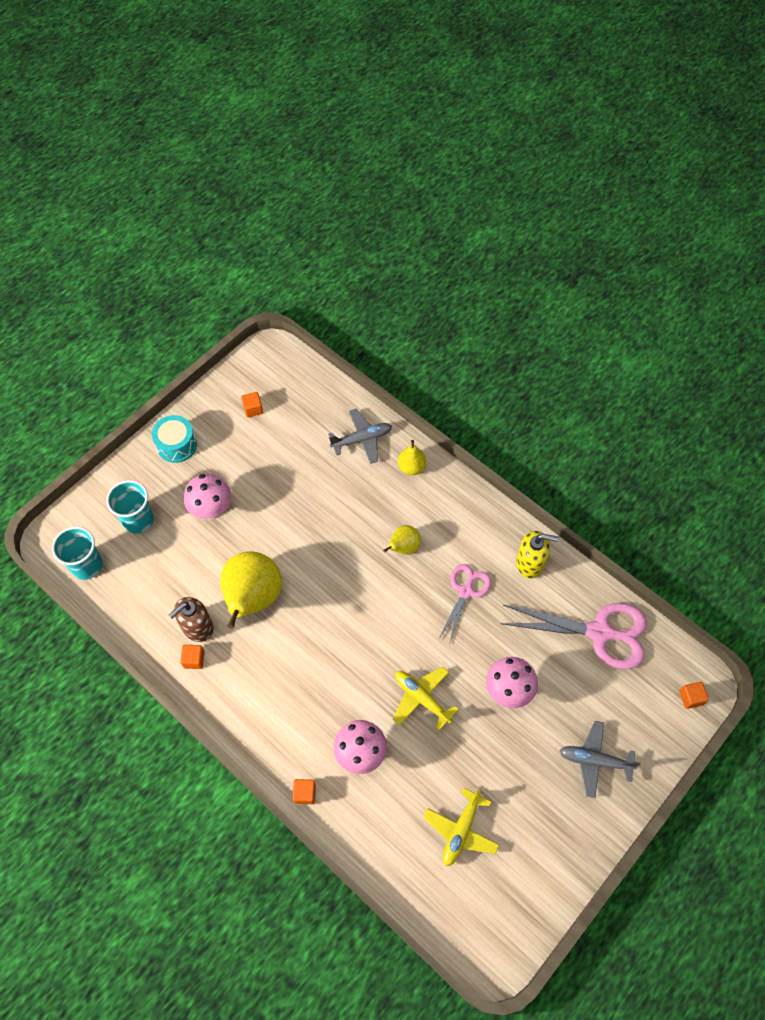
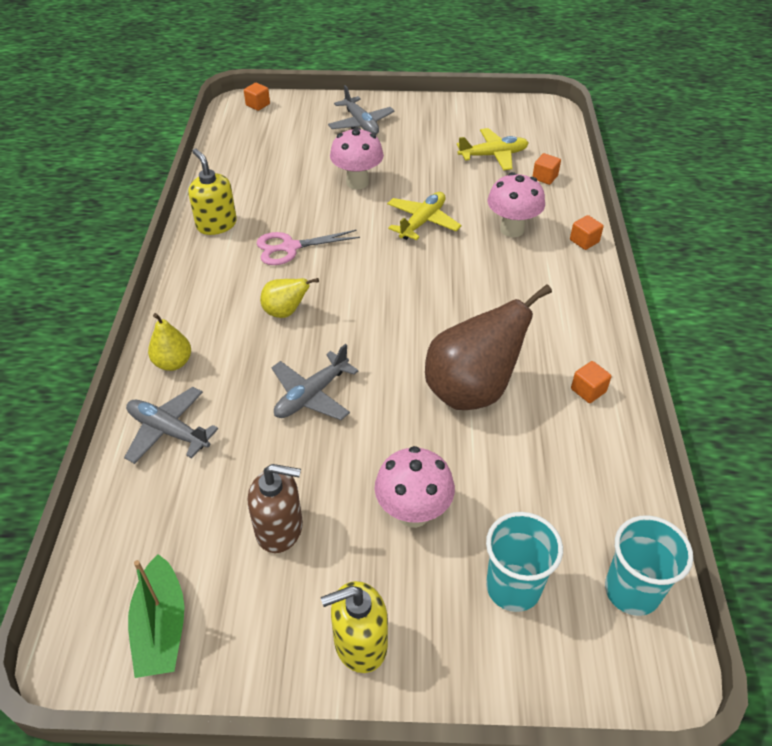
camera: 130 degrees left, 15 degrees down
turquoise drum [152,415,197,463] -> yellow soap dispenser [321,581,388,673]
brown soap dispenser [169,597,214,642] -> brown soap dispenser moved to [248,464,303,553]
yellow pear [220,551,282,629] -> brown pear [425,284,552,410]
orange cube [241,392,263,418] -> orange cube moved to [532,153,561,185]
yellow plane [393,666,459,731] -> yellow plane turned 150 degrees counterclockwise [387,192,461,240]
pink scissors [500,603,647,669] -> none
none -> green boat [128,554,184,678]
none -> grey plane [271,344,359,420]

